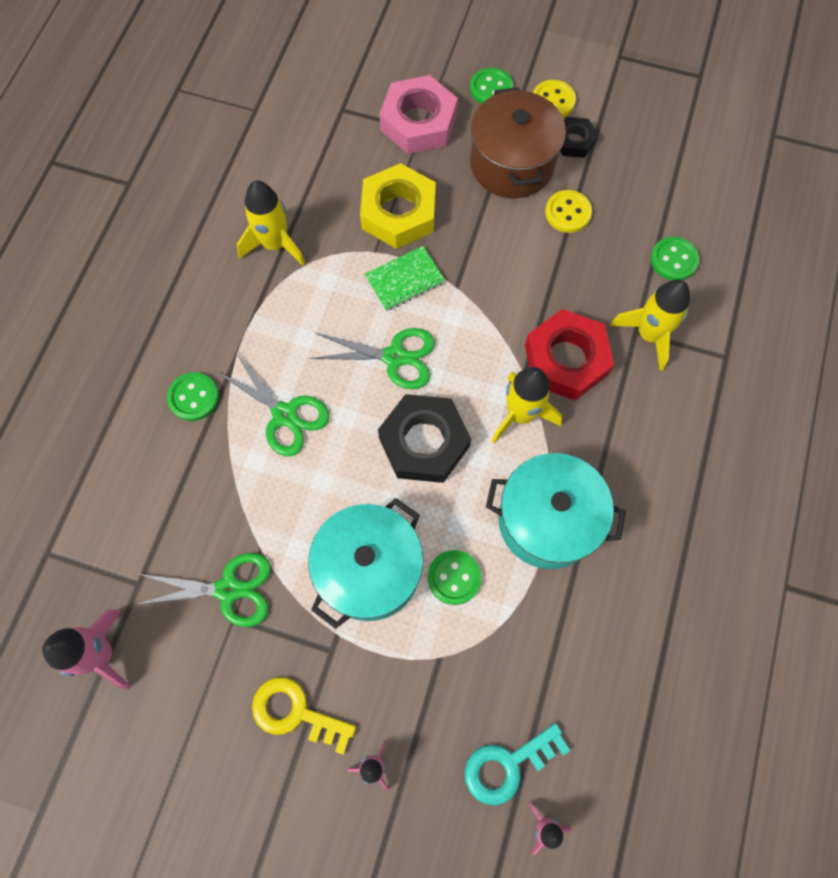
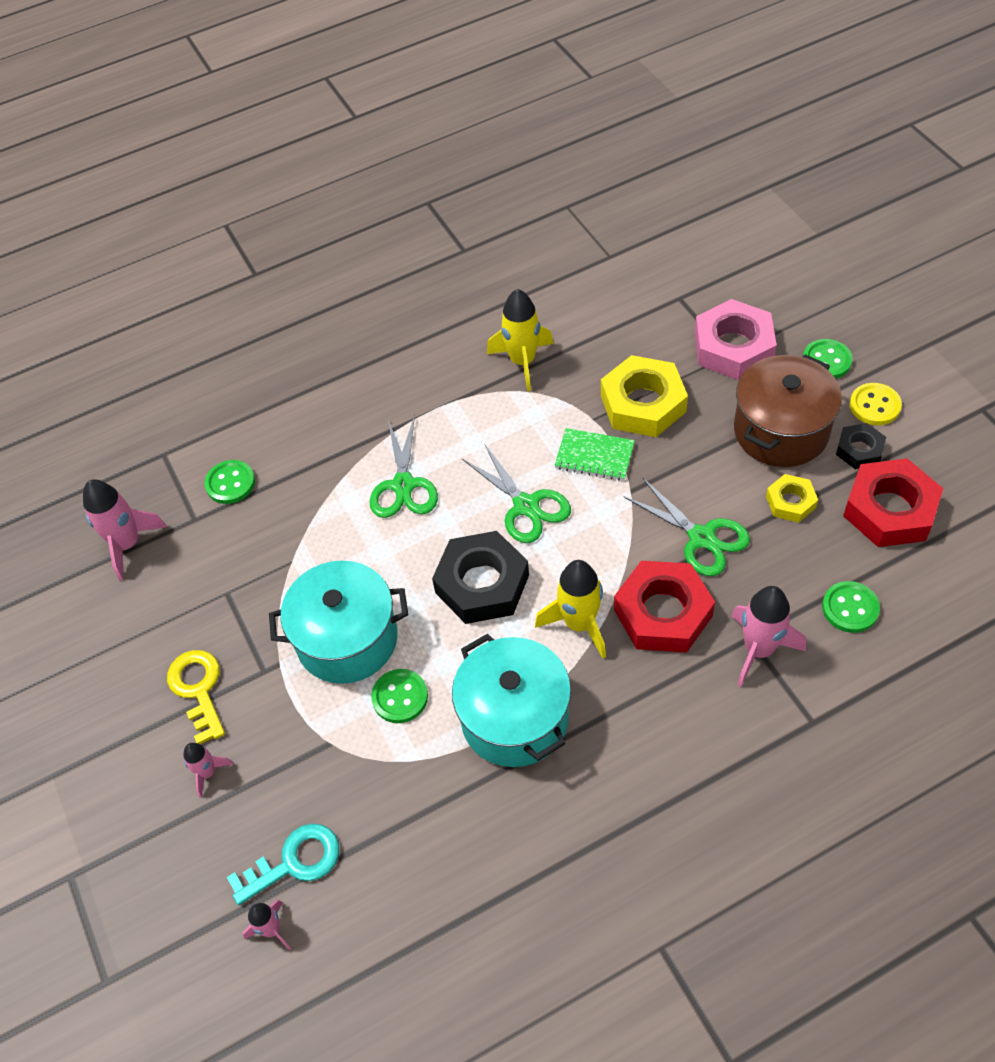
camera: 50 degrees right, 15 degrees down
green scissors [135,553,271,627] -> green scissors moved to [624,478,750,576]
green button [167,372,219,421] -> green button moved to [205,460,255,504]
turquoise key [465,723,570,806] -> turquoise key turned 135 degrees clockwise [227,824,339,905]
yellow button [545,190,592,233] -> yellow nut [766,474,818,523]
yellow rocket [610,280,690,371] -> pink rocket [731,586,806,687]
none -> red nut [843,458,943,547]

